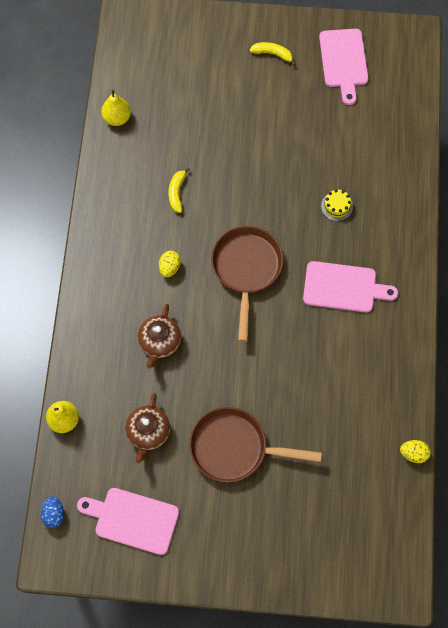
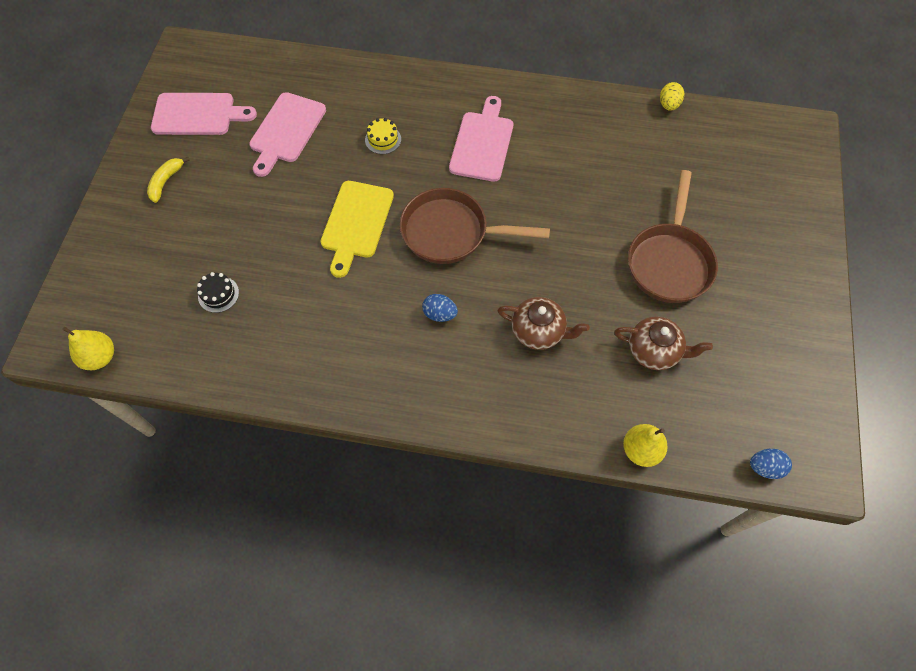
camera: 85 degrees left, 5 degrees down
pink cutting board [77,488,179,555] -> pink cutting board moved to [249,92,326,177]
yellow pear [101,89,131,126] -> yellow pear moved to [62,327,114,370]
yellow egg [159,250,181,277] -> blue egg [422,294,458,322]
yellow banana [168,167,190,213] -> none
none -> black cake [197,272,239,313]
none -> yellow cutting board [320,181,394,278]

